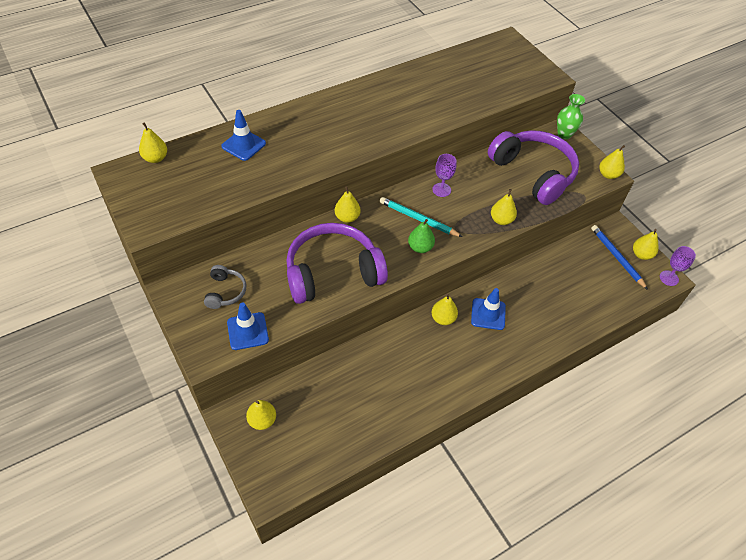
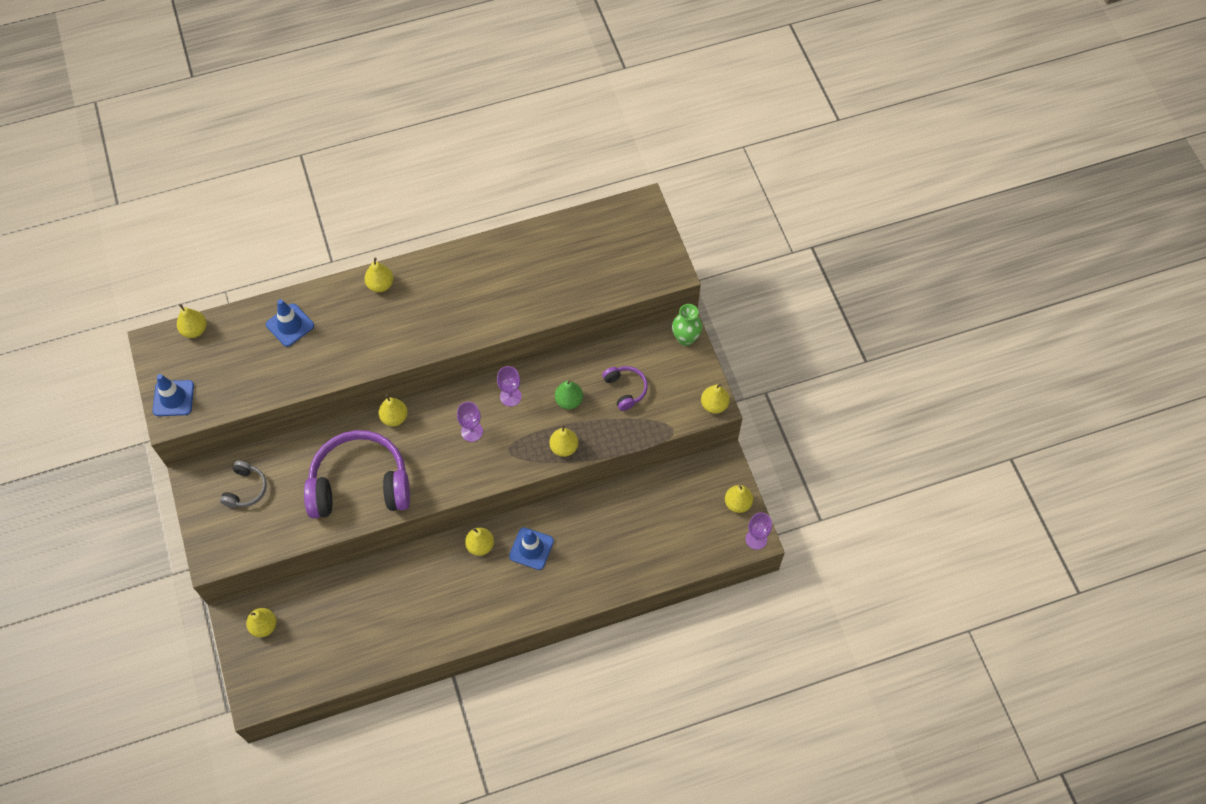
camera: 15 degrees right, 10 degrees up
blue traffic cone [227,303,269,350] -> blue traffic cone moved to [153,374,194,416]
turquoise pencil [380,197,463,237] -> purple goblet [457,402,483,442]
green pear [408,219,435,253] -> green pear moved to [555,380,583,409]
purple headphones [488,130,579,205] -> purple headphones [602,366,648,411], size x0.45
blue pencil [591,225,648,290] -> none
none -> yellow pear [364,258,394,292]

